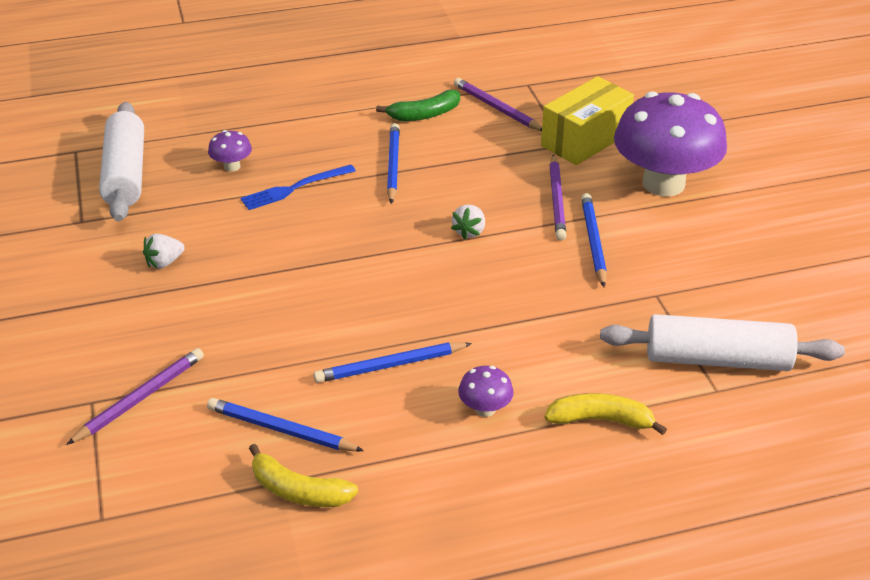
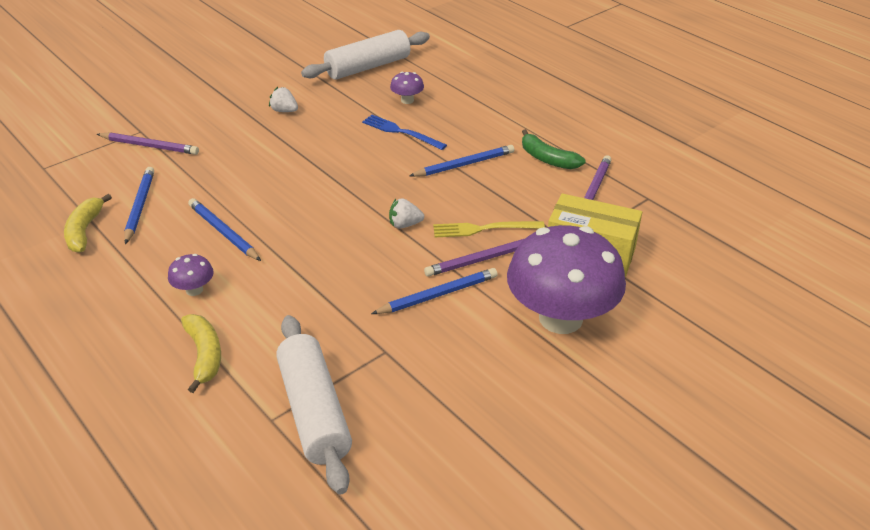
camera: 65 degrees right, 0 degrees up
none -> yellow fork [433,221,545,237]

